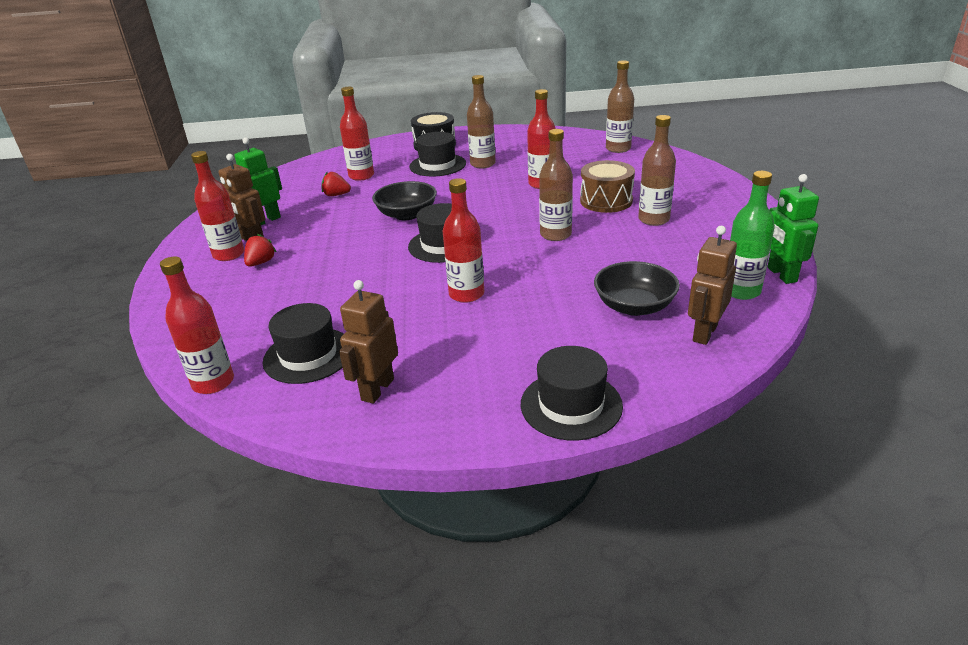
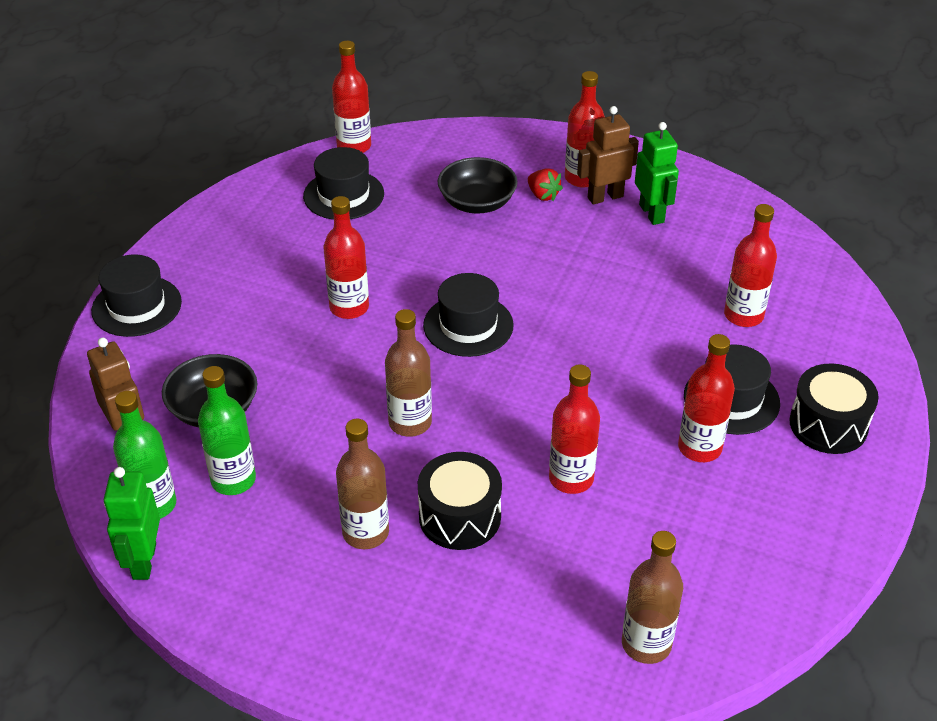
camera: 115 degrees right, 10 degrees up
red strawberry [321,172,351,196] -> none
brown robot [339,280,398,404] -> none
black bowl [372,181,437,220] -> black bowl moved to [438,157,518,214]
brown bottle [467,75,496,169] -> red bottle [678,334,735,462]
brown drum [580,160,635,213] -> black drum [418,452,502,550]
green robot [767,174,819,284] -> green robot turned 105 degrees counterclockwise [104,467,160,580]
none -> green bottle [198,366,256,495]

